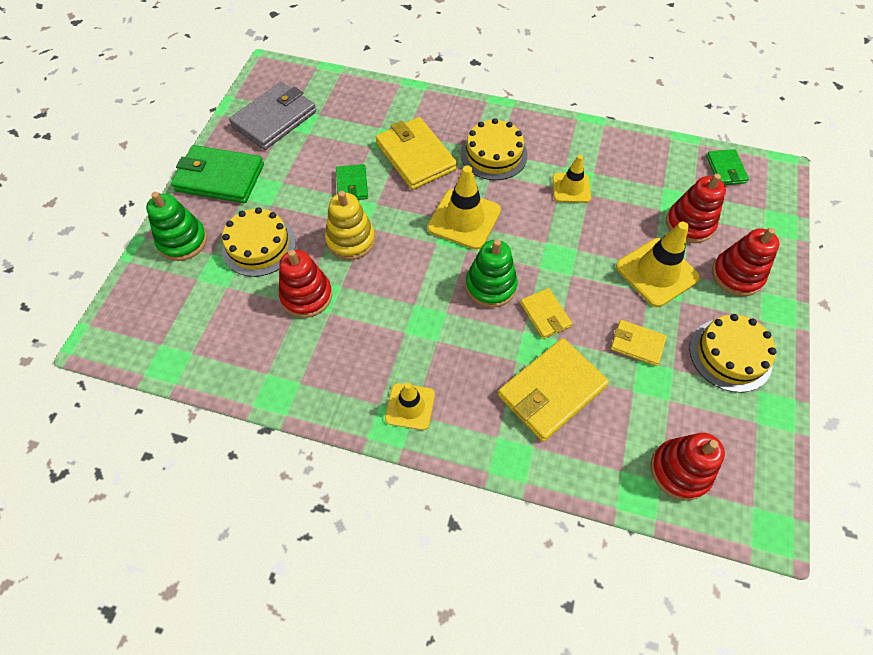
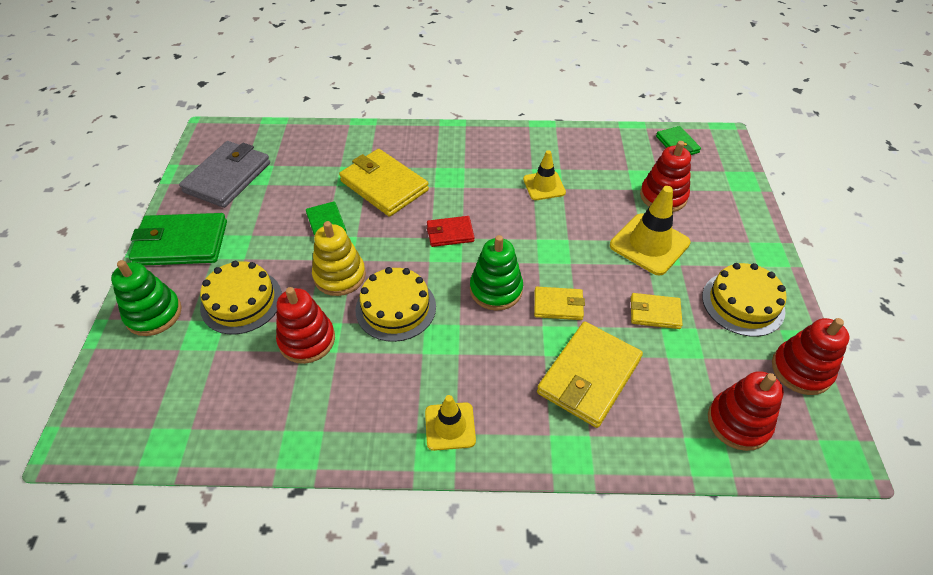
camera: 15 degrees left, 10 degrees down
yellow traffic cone [427,165,501,250] -> red wallet [427,216,475,247]
yellow cake [461,118,528,180] -> yellow cake moved to [355,267,436,342]
yellow wallet [520,288,572,339] -> yellow wallet turned 45 degrees counterclockwise [534,287,585,320]
red stacking toy [712,228,780,296] -> red stacking toy moved to [772,318,849,395]

